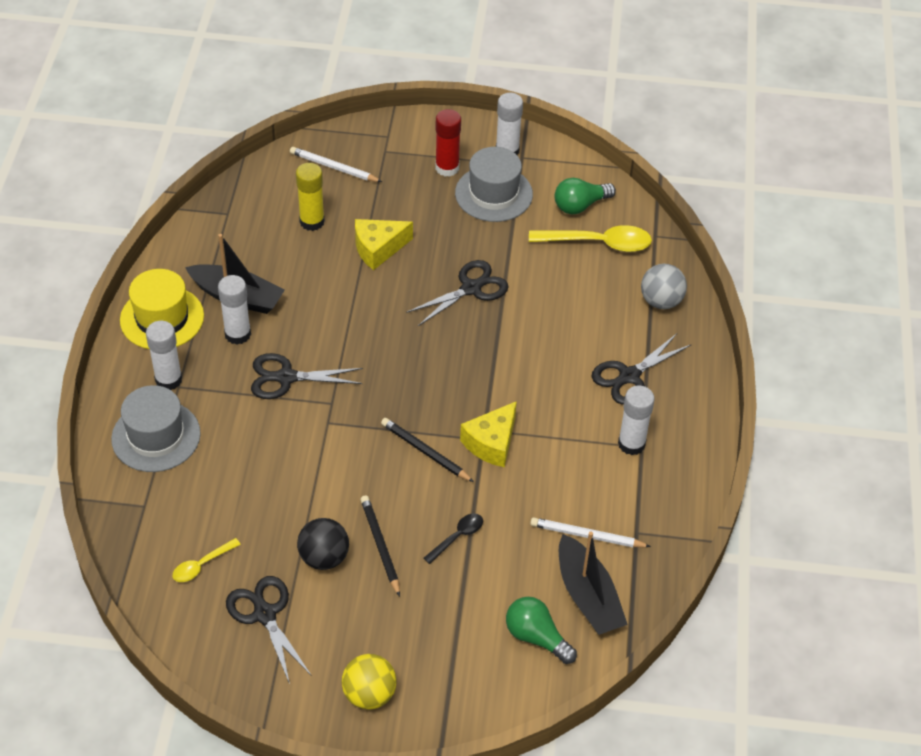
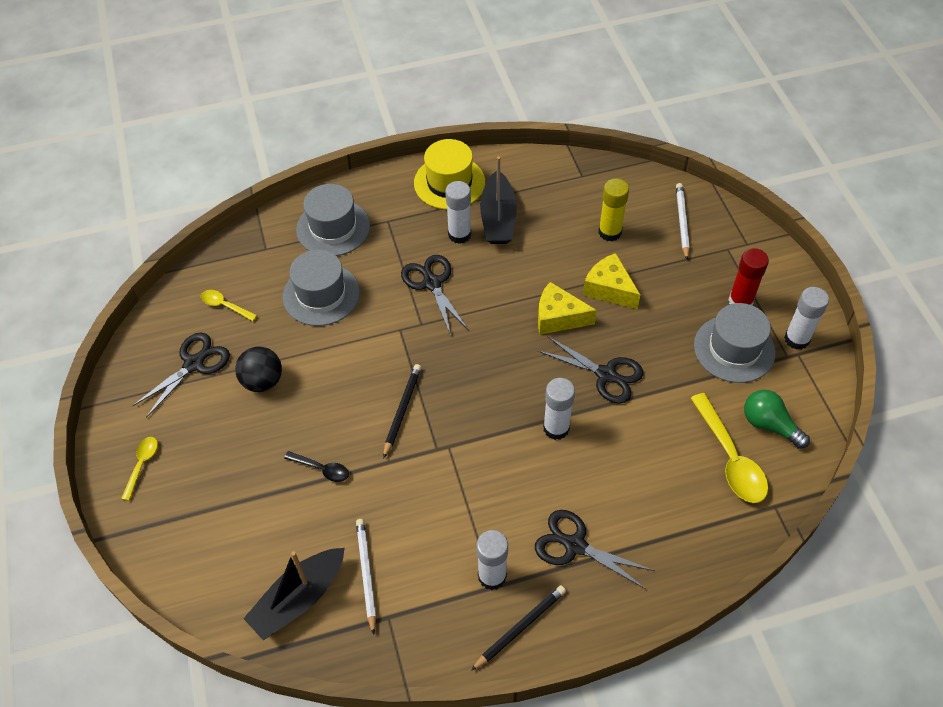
camera: 70 degrees right, 5 degrees up
white glue stick [146,321,182,390] -> white glue stick moved to [543,378,575,440]
yellow ball [342,654,397,710] -> yellow spoon [121,437,158,501]
black pencil [361,495,400,597] -> black pencil moved to [471,585,566,671]
yellow cheese [460,401,517,467] -> yellow cheese moved to [538,282,597,335]
green light bulb [506,597,577,664] -> none
grey ball [641,264,687,309] -> none
none -> grey hat [283,250,360,326]

